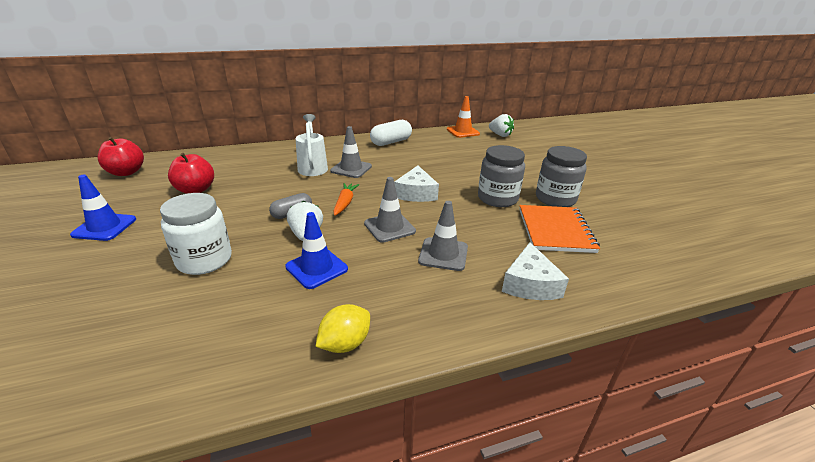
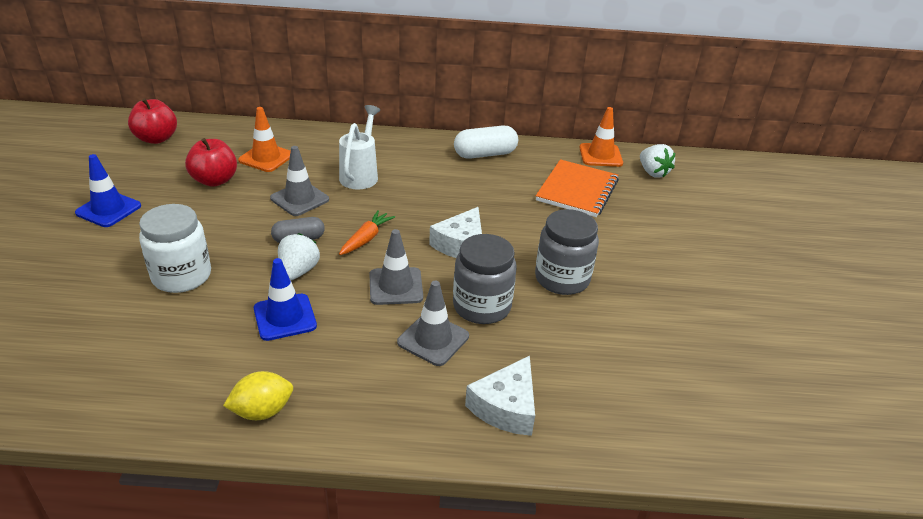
camera: 20 degrees right, 5 degrees up
grey traffic cone [330,126,372,178] -> grey traffic cone moved to [270,146,329,216]
orange notebook [519,205,600,253] -> orange notebook moved to [536,159,619,217]
grey jar [536,146,587,207] -> grey jar moved to [453,234,517,324]
none -> orange traffic cone [238,107,291,172]

